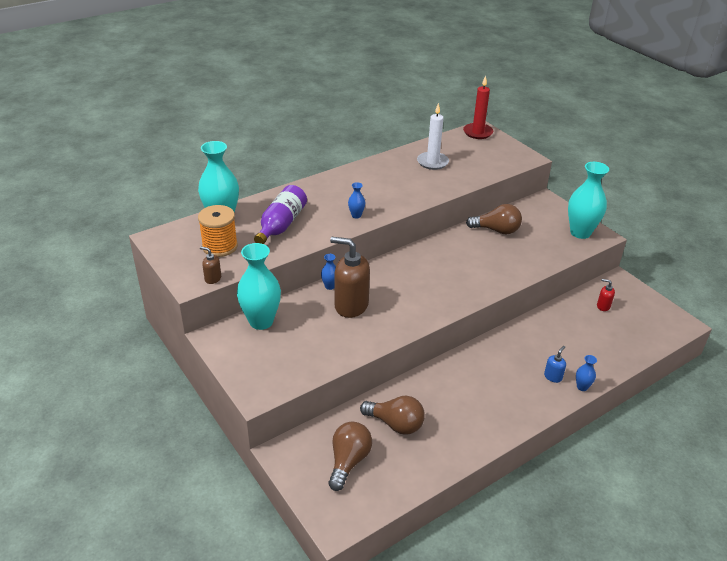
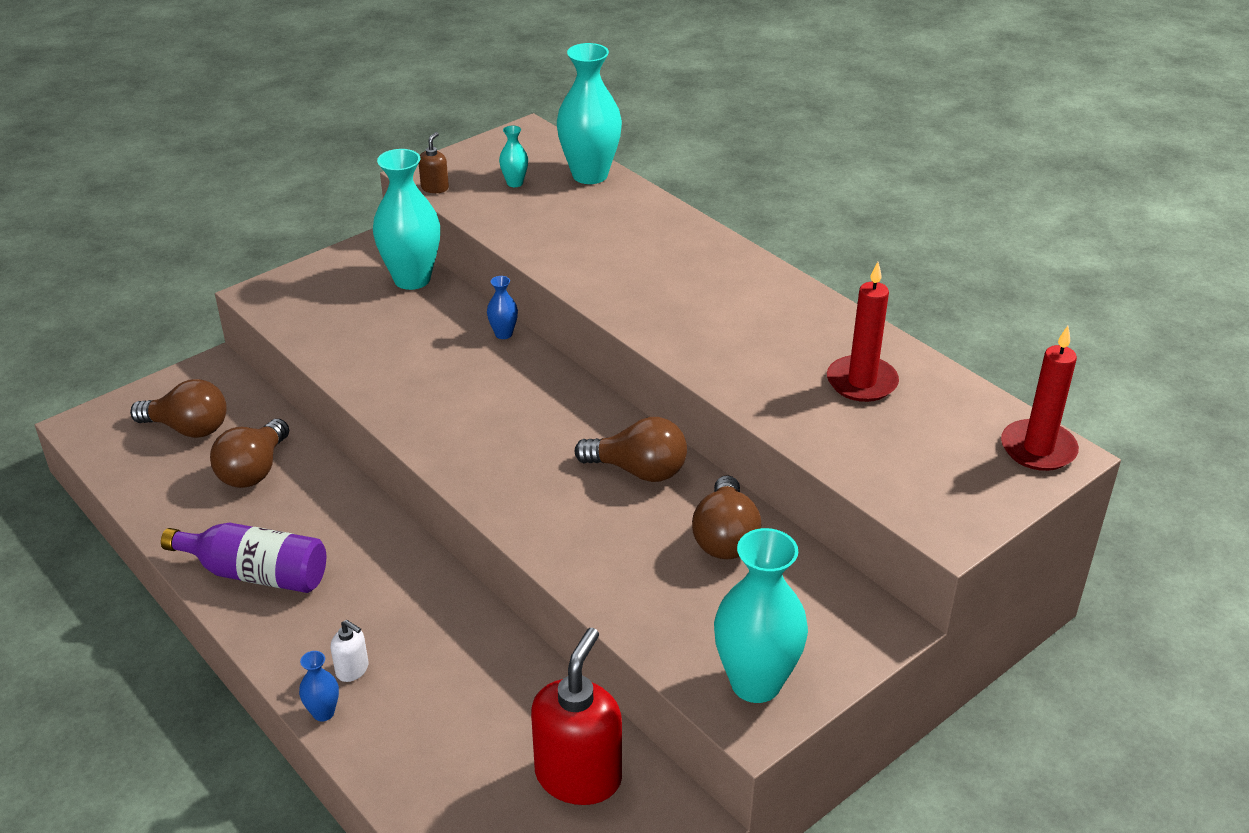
camera: 85 degrees right, 0 degrees up
orange spool [198,205,238,257] -> turquoise vase [499,125,528,187]
purple bottle [254,185,307,244] -> purple bottle moved to [161,523,326,593]
brown soap dispenser [330,237,370,318] -> none
blue vase [348,182,365,219] -> none
white candle [417,103,449,170] -> red candle [827,262,899,402]
blue soap dispenser [544,346,566,383] -> white soap dispenser [331,620,368,682]
red soap dispenser [597,279,615,311] -> red soap dispenser [531,628,622,805], size x2.24
none -> brown light bulb [575,417,687,482]

